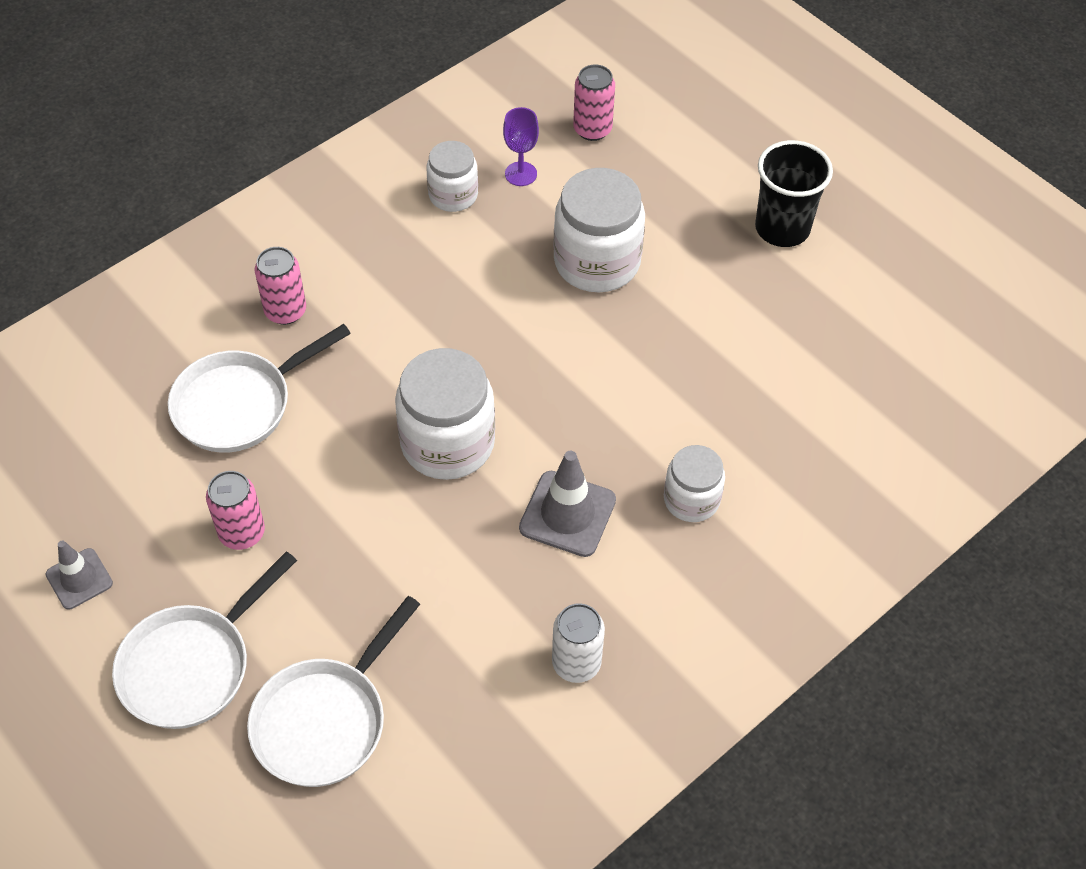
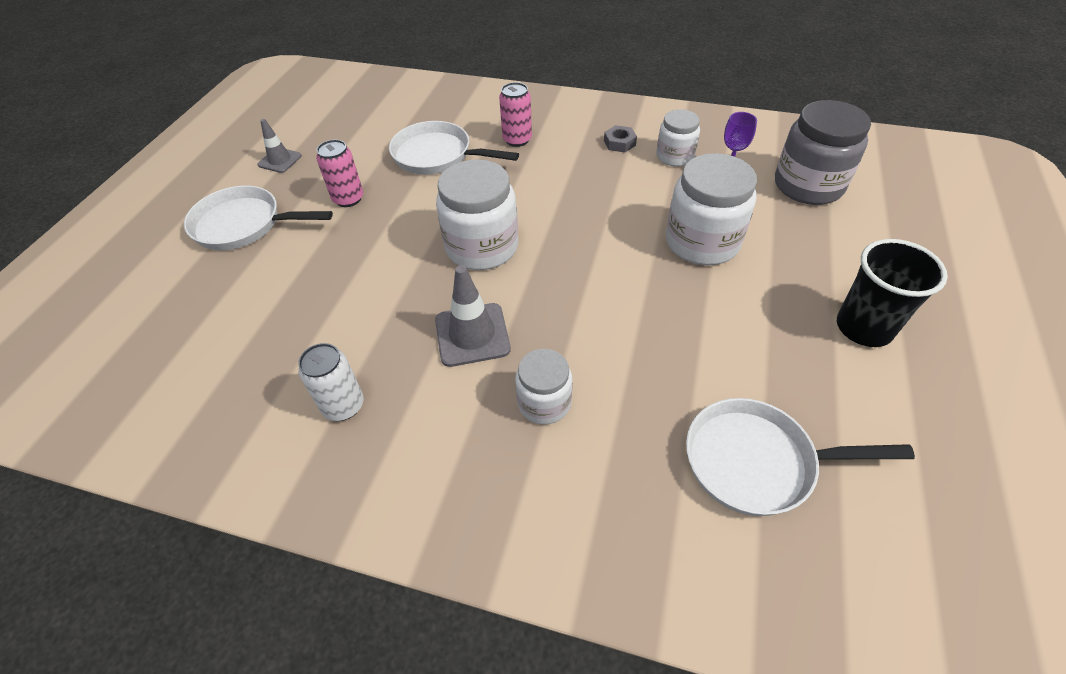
camera: 60 degrees right, 5 degrees down
white pan [247,596,420,787] -> white pan moved to [686,398,915,516]
pink can [573,65,615,141] -> grey jar [775,100,871,205]
none -> grey nut [604,125,637,153]

